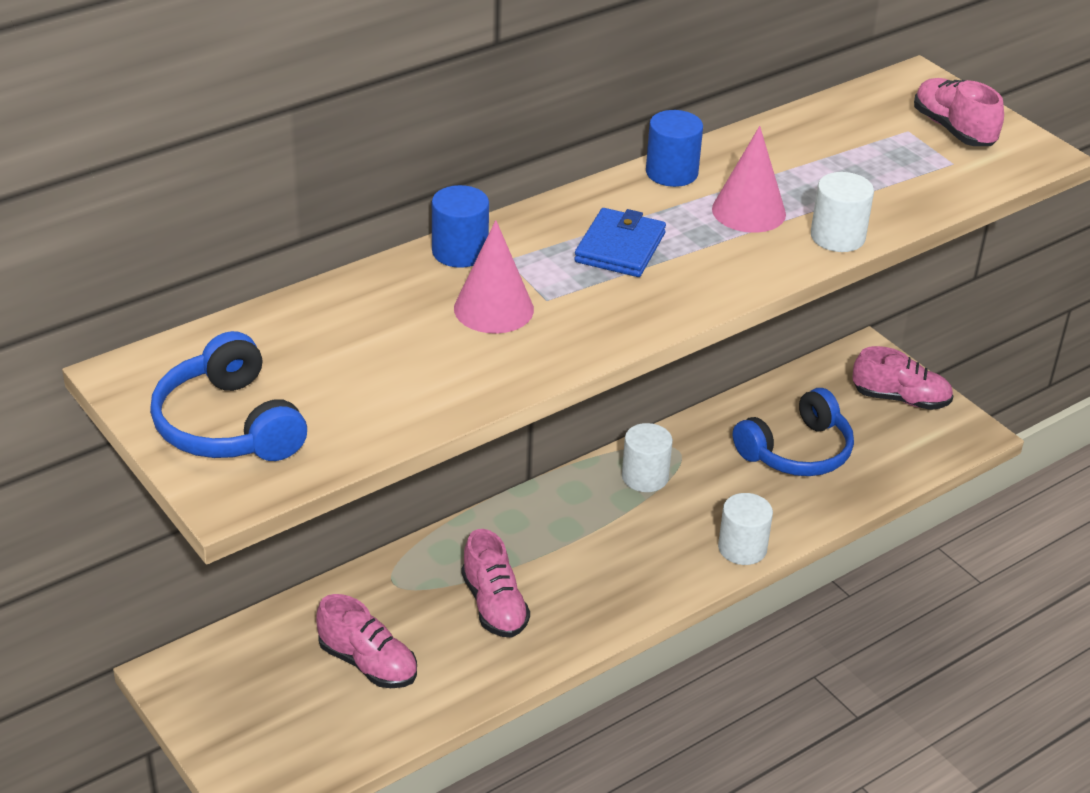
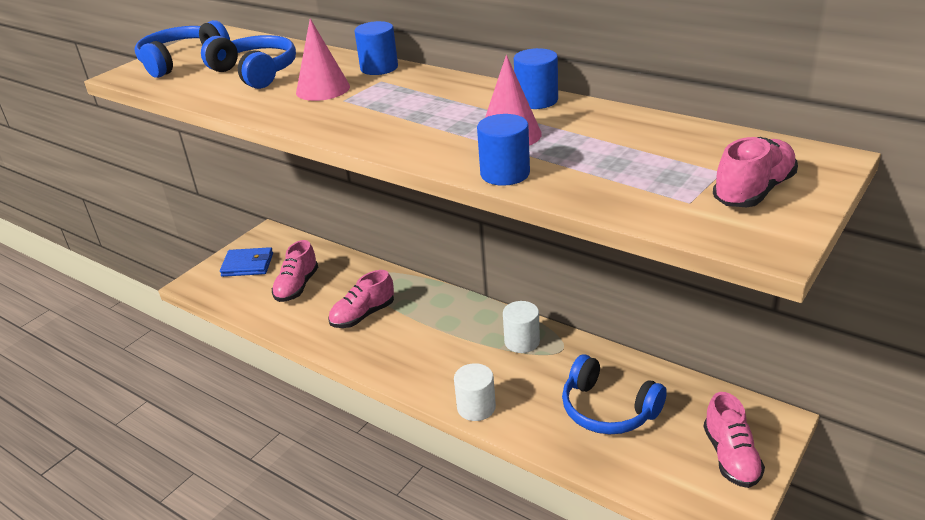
camera: 75 degrees right, 5 degrees down
blue wallet [574,208,666,277] -> blue wallet moved to [220,247,273,277]
white cylinder [811,172,874,252] -> blue cylinder [477,114,530,186]
none -> blue headphones [201,35,296,89]

